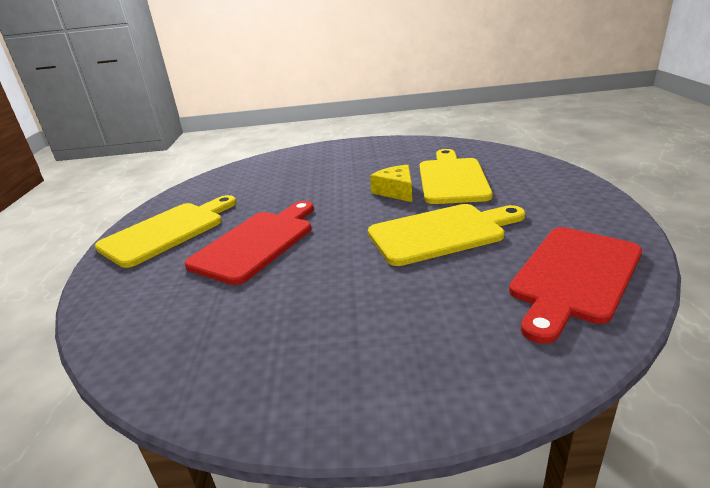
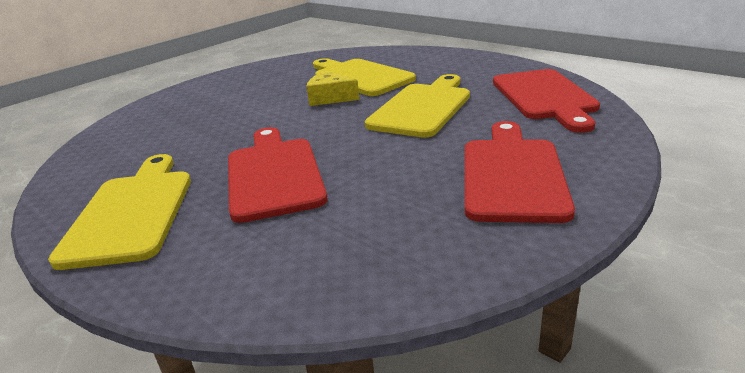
camera: 45 degrees left, 0 degrees up
none -> red cutting board [465,121,575,223]

